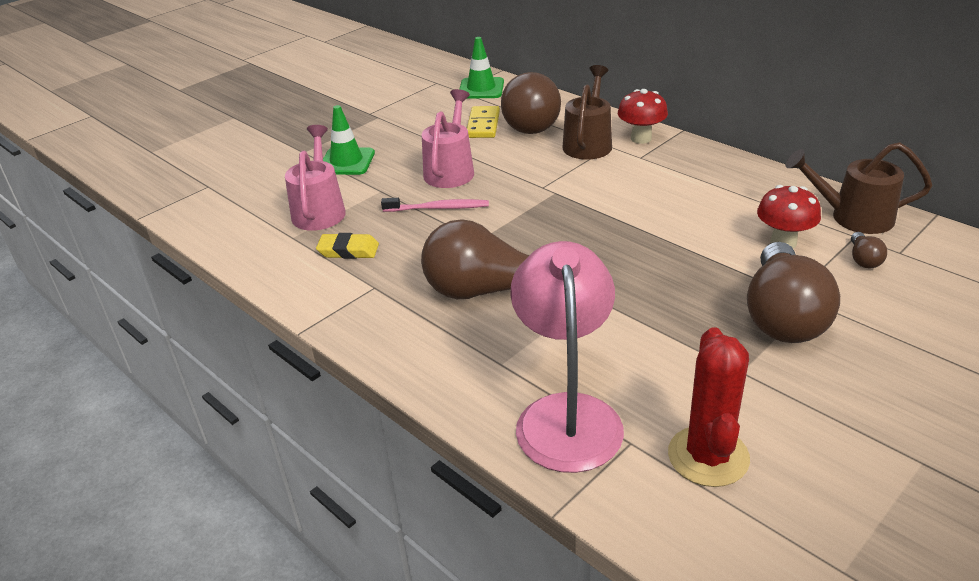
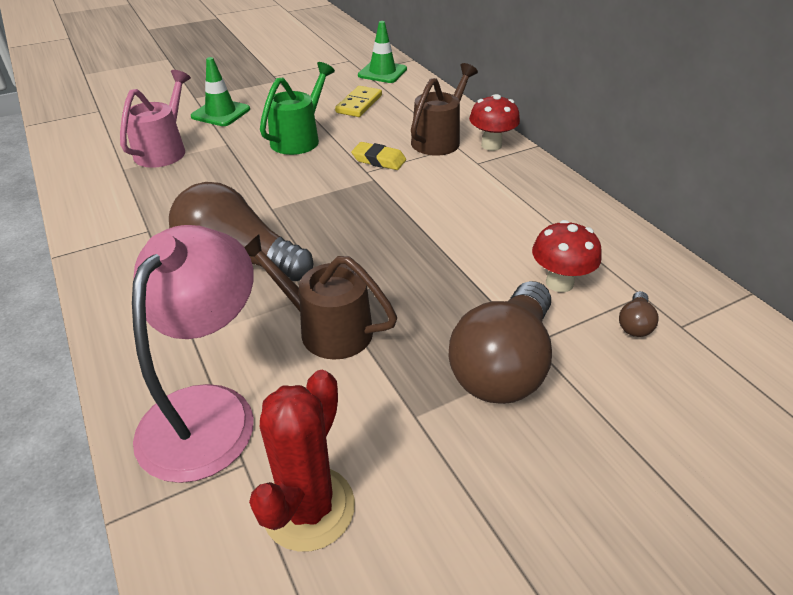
camera: 15 degrees right, 5 degrees up
yellow eraser [316,233,379,259] -> yellow eraser moved to [351,142,406,170]
pink toothbrush [381,198,489,212] -> none
pink watering can [422,89,474,188] -> green watering can [260,62,335,155]
brown light bulb [501,72,561,134] -> none
brown watering can [785,142,933,234] -> brown watering can moved to [244,234,397,359]

